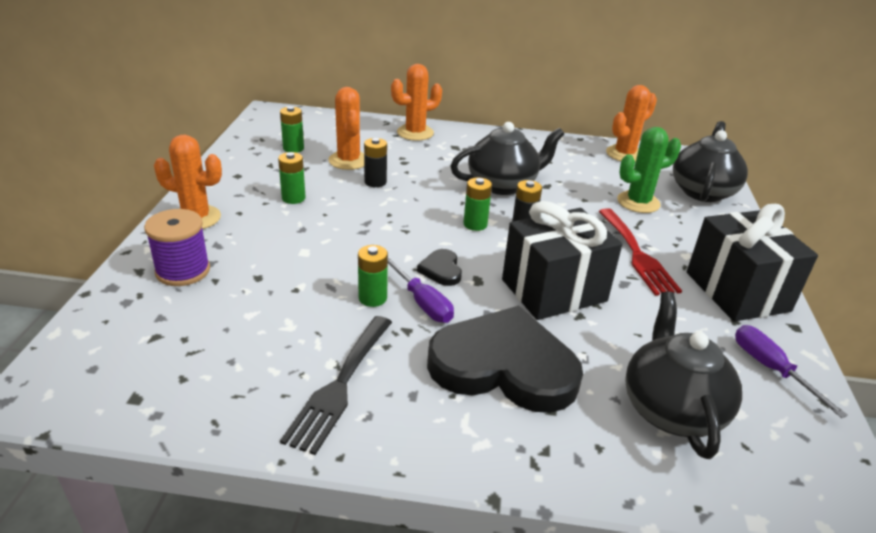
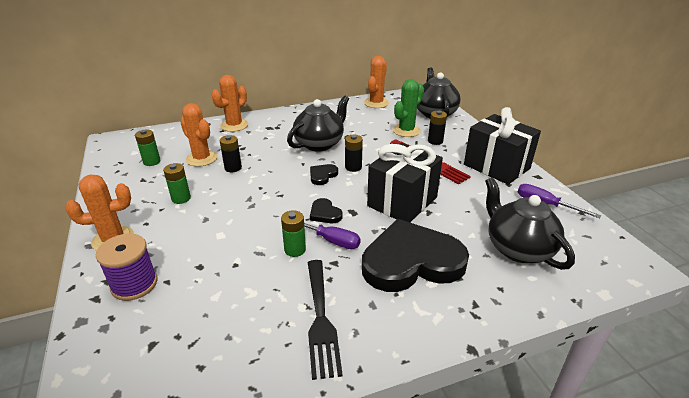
camera: 25 degrees left, 0 degrees up
green battery [463,178,492,231] -> black heart [310,164,338,185]
none -> black battery [428,111,447,145]

